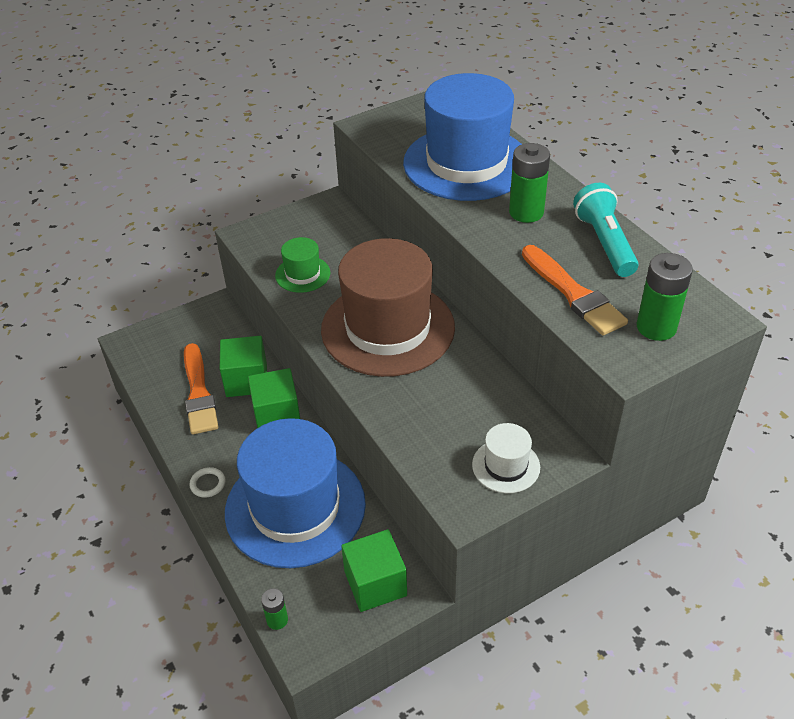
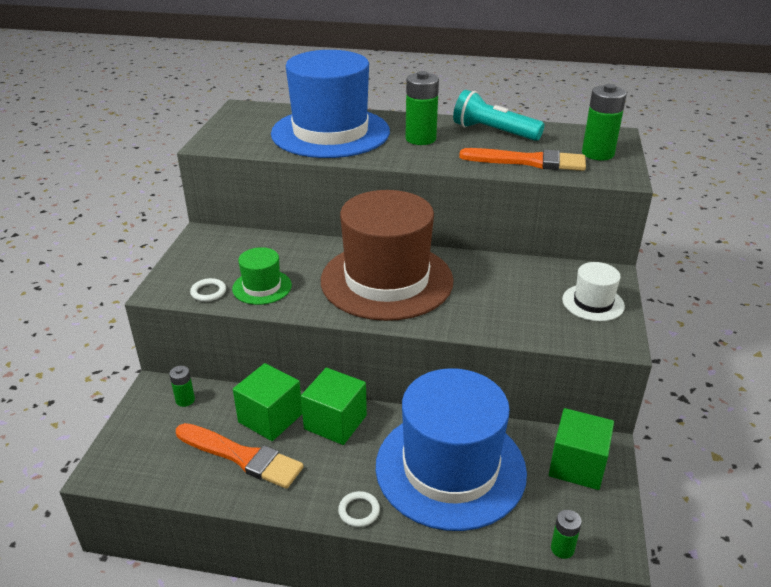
camera: 50 degrees left, 10 degrees down
none -> green battery [169,366,195,407]
none -> white ring [190,278,226,302]

